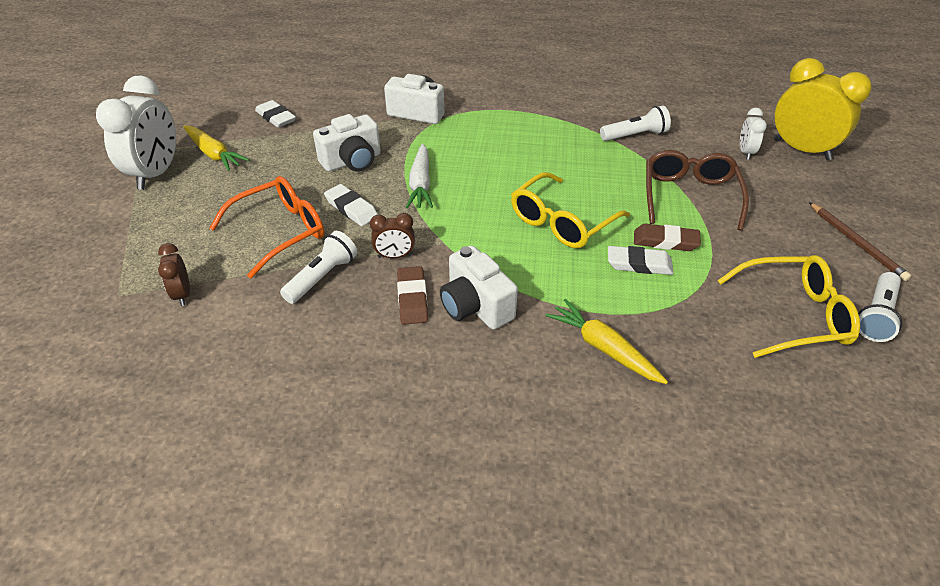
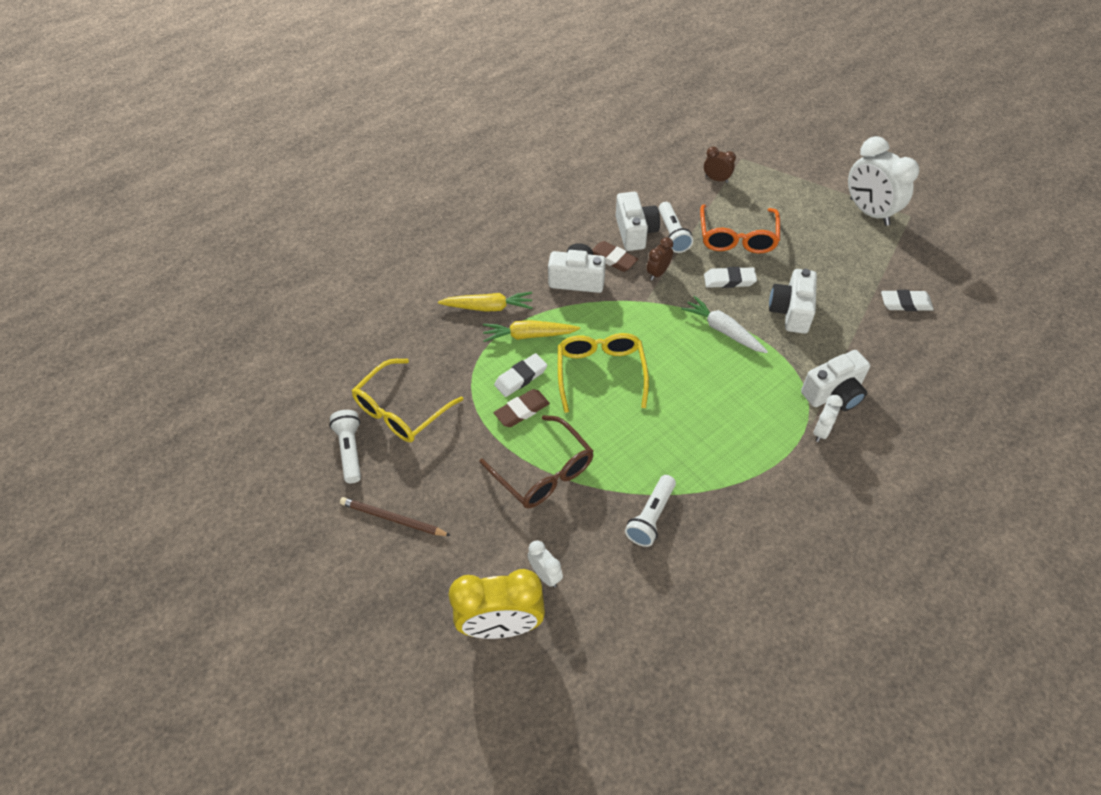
camera: 135 degrees right, 10 degrees up
yellow carrot [183,125,249,171] -> yellow carrot moved to [483,320,580,342]
none -> white camera [616,192,660,251]
none -> white clock [813,395,843,442]

